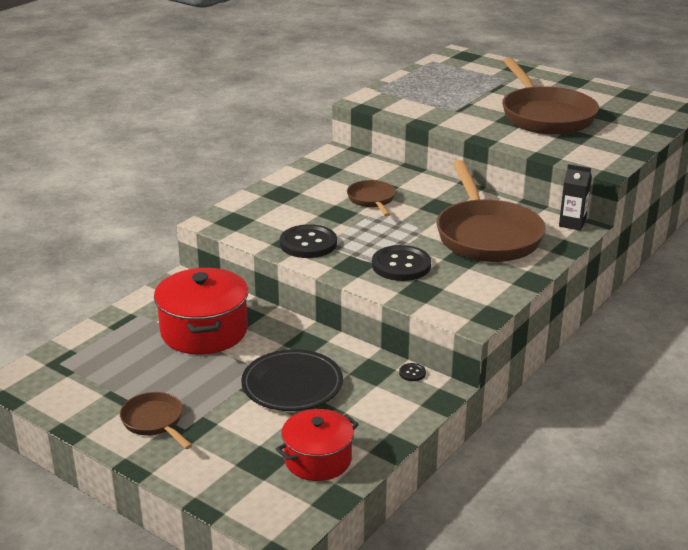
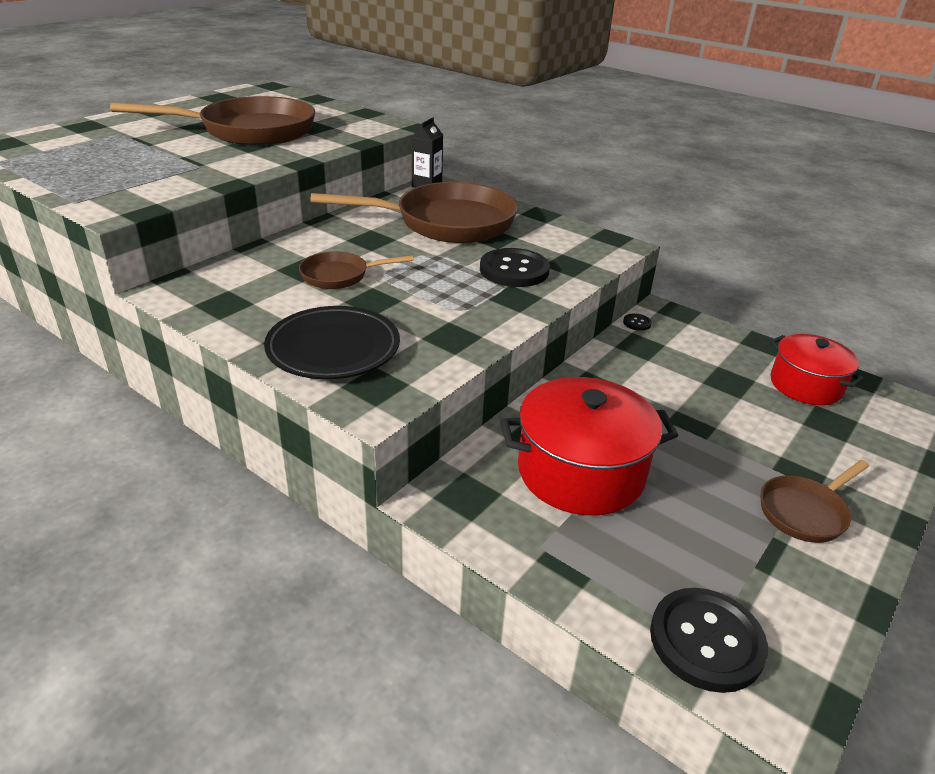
camera: 90 degrees left, 5 degrees up
black plate [241,349,343,411] -> black plate moved to [264,306,400,379]
black button [280,224,337,258] -> black button moved to [650,588,768,693]

